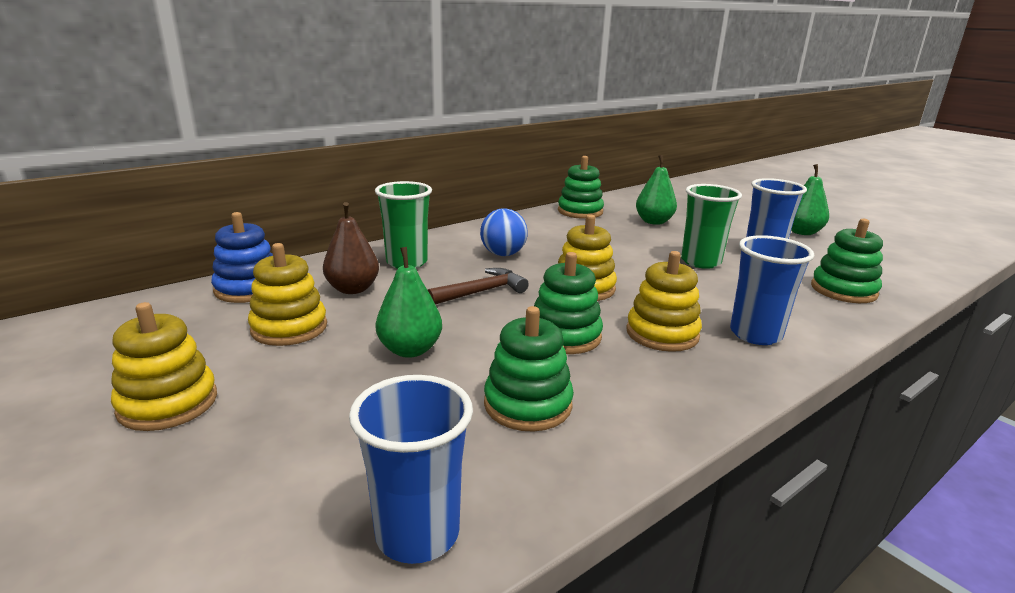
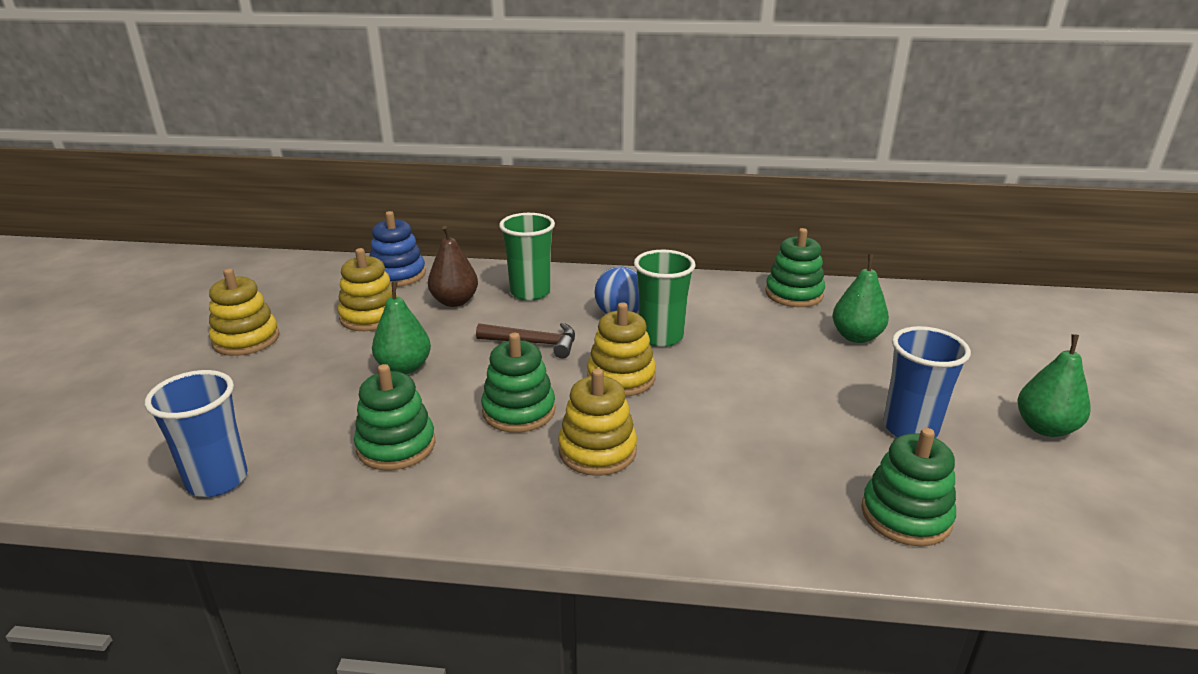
camera: 45 degrees right, 5 degrees up
green cup [681,184,742,269] -> green cup moved to [634,250,696,347]
blue cup [730,235,815,345] -> none

